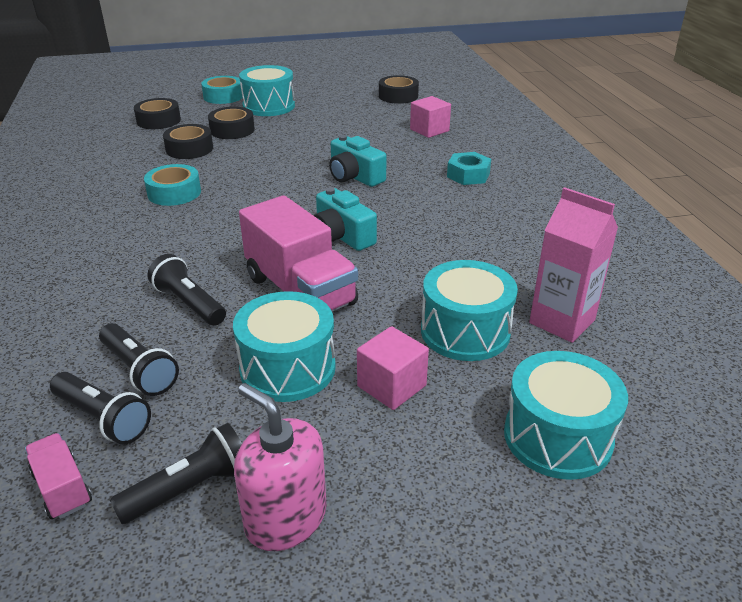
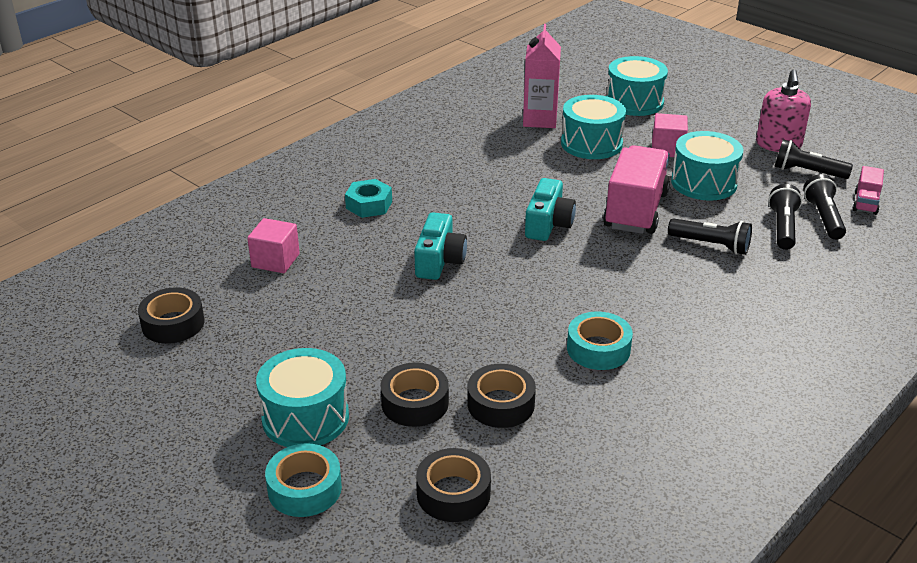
camera: 125 degrees left, 0 degrees up
black flashlight [148,254,226,326] -> black flashlight turned 75 degrees counterclockwise [668,218,752,255]

